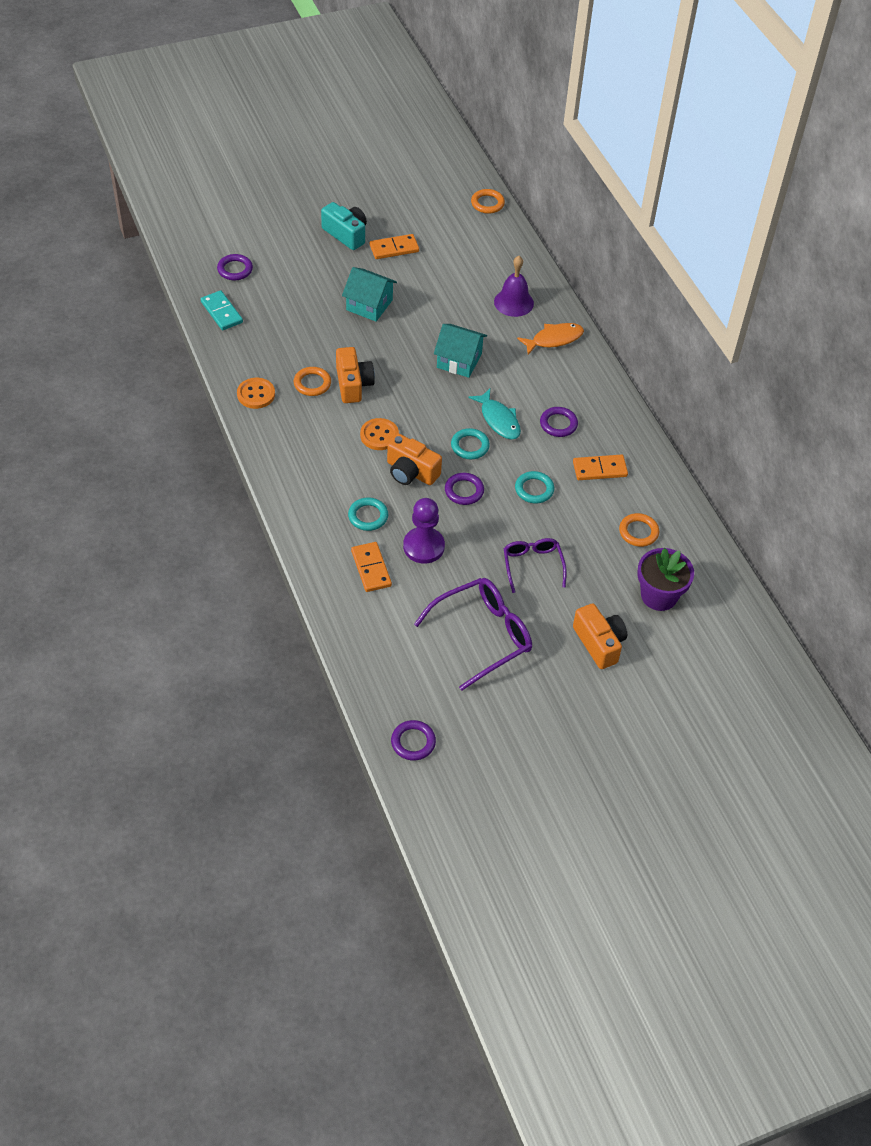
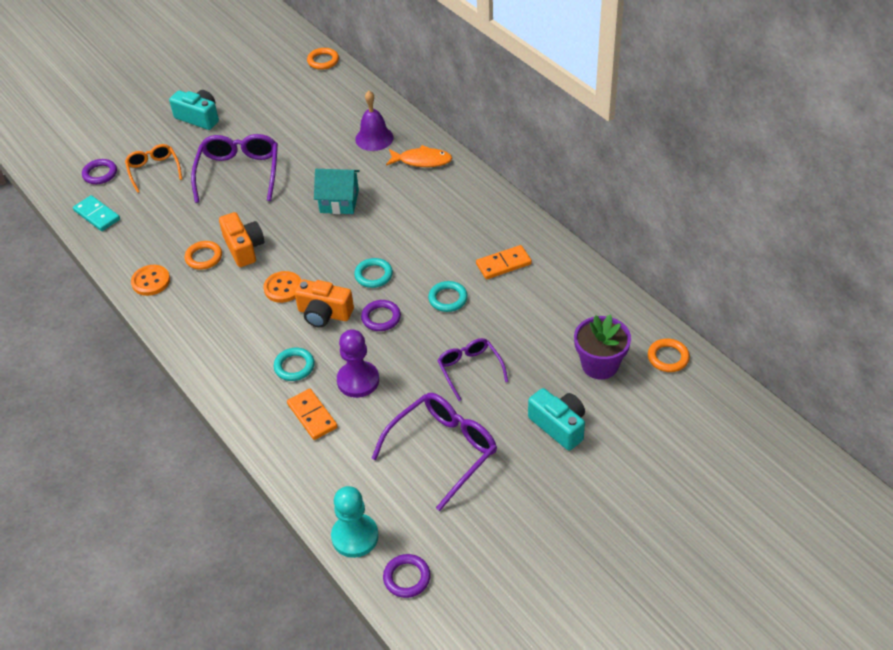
camera: 10 degrees left, 5 degrees down
turquoise house [342,267,397,321] -> purple glasses [191,134,278,203]
orange domino [370,234,419,259] -> none
turquoise fish [469,389,521,439] -> none
orange fish [517,323,584,355] -> orange fish turned 45 degrees clockwise [386,145,452,167]
purple ring [540,407,578,437] -> none
orange camera [573,603,627,669] -> turquoise camera [528,388,585,451]
orange ring [619,513,659,547] -> orange ring moved to [648,339,690,372]
none -> orange glasses [125,144,182,193]
none -> turquoise pawn [331,486,379,558]

